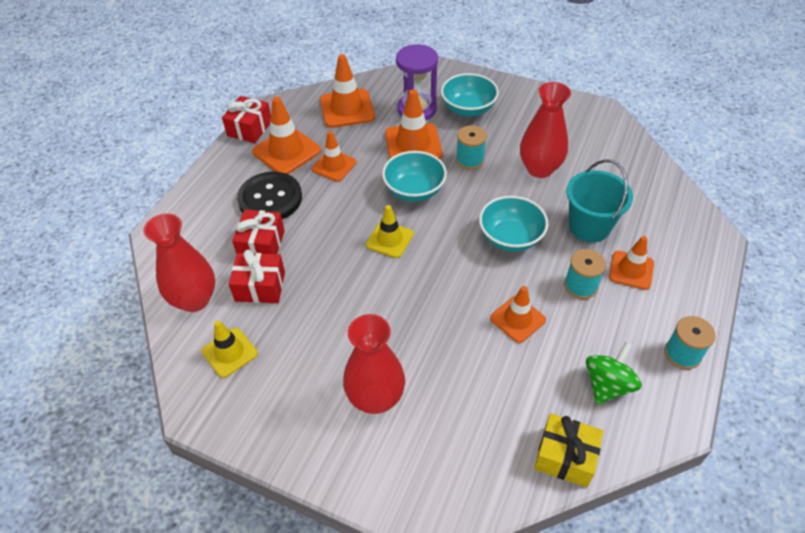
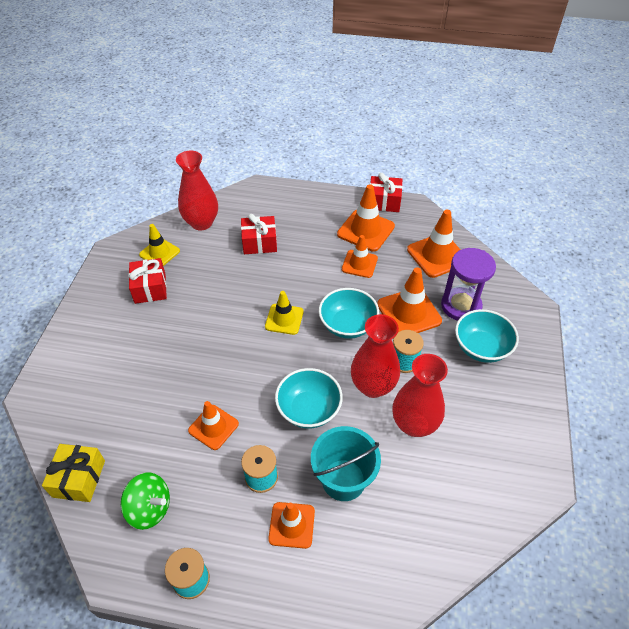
camera: 75 degrees right, 0 degrees up
red gift [229,250,285,303] -> red gift moved to [129,258,167,304]
black button [237,172,302,219] -> none
red vase [343,314,405,414] -> red vase moved to [351,314,400,398]

